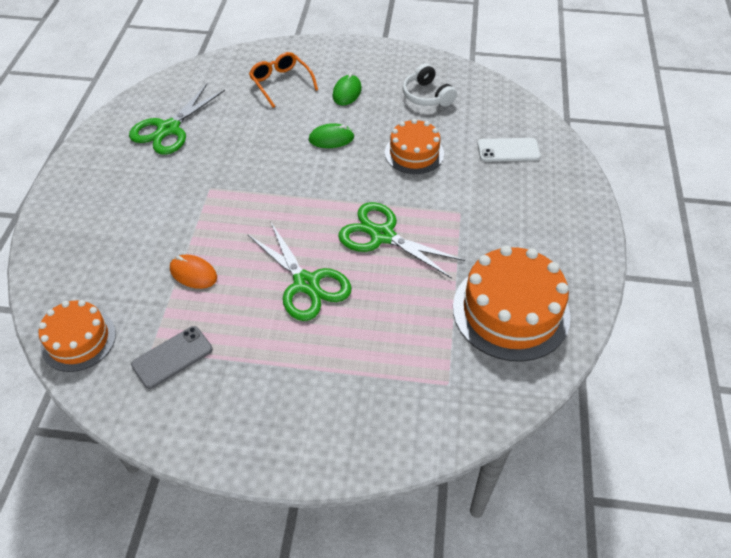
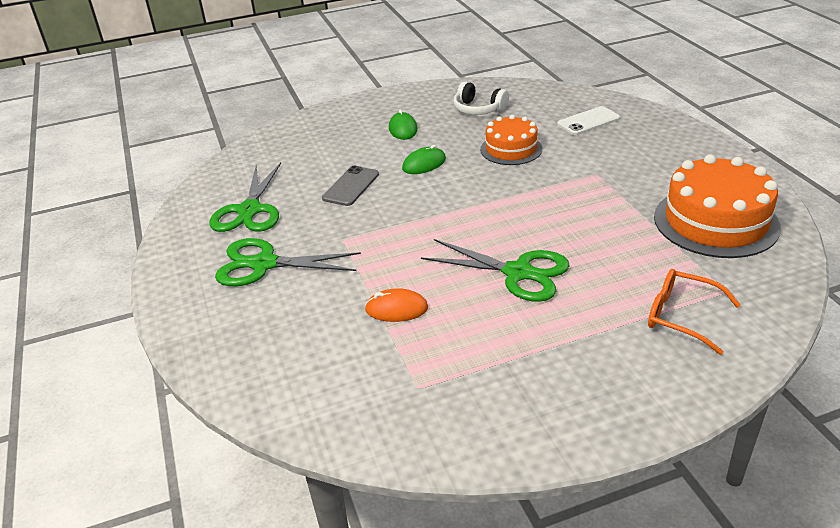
camera: 25 degrees left, 15 degrees down
orange cake [39,300,116,372] -> none
grey phone [131,326,213,389] -> grey phone moved to [322,166,379,206]
orange glasses [249,52,318,108] -> orange glasses moved to [648,269,741,355]
green scissors [338,202,465,279] -> green scissors moved to [215,238,361,286]

